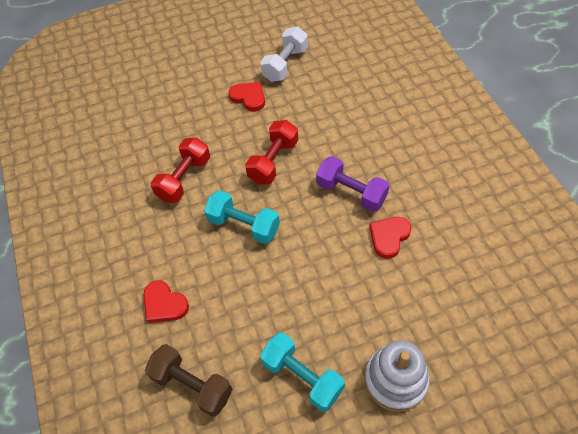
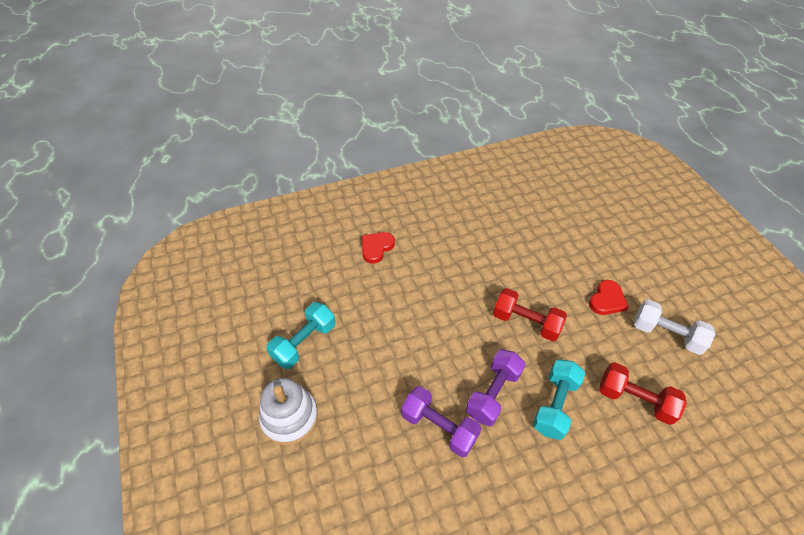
camera: 85 degrees right, 5 degrees down
brown dumbbell [145,344,233,417] -> none
red dumbbell [151,137,210,203] -> red dumbbell moved to [599,362,687,425]
turquoise dumbbell [204,190,280,244] -> turquoise dumbbell moved to [533,359,585,440]
red heart [369,217,411,259] -> purple dumbbell [401,386,482,457]

